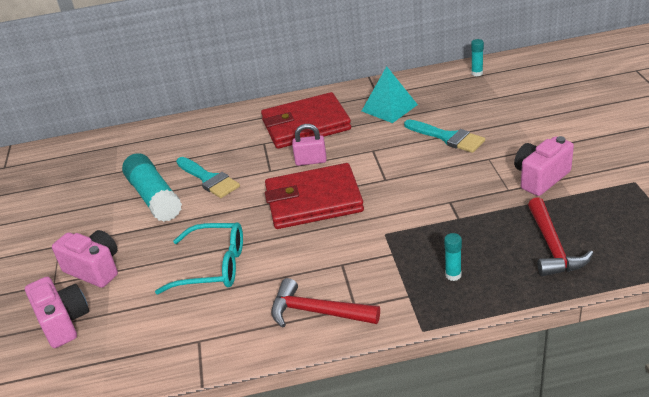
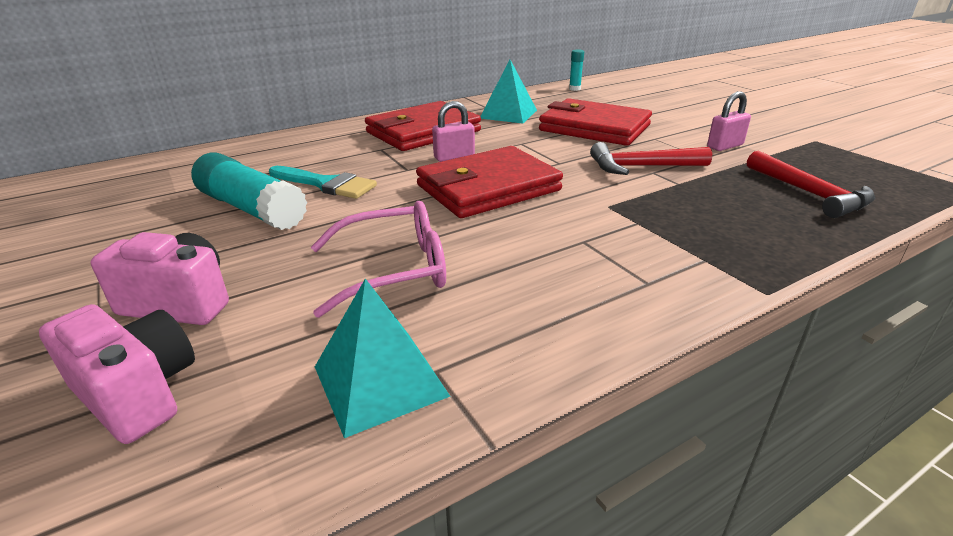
camera: 25 degrees left, 5 degrees down
turquoise glasses [155,222,243,294] -> pink glasses [311,201,446,318]
red hammer [271,278,380,328] -> red hammer moved to [590,142,712,175]
turquoise brush [404,119,485,153] -> red wallet [539,98,652,146]
turquoise glue stick [444,233,462,281] -> none
pink camera [514,136,574,196] -> pink padlock [707,91,751,151]
none -> turquoise pyramid [315,278,451,438]

